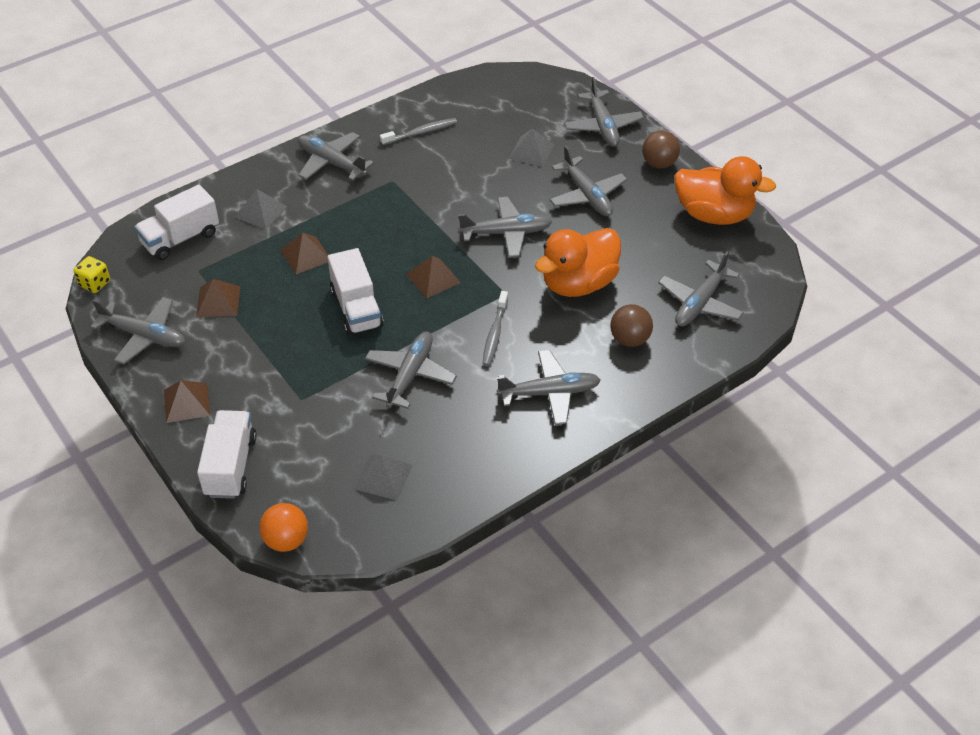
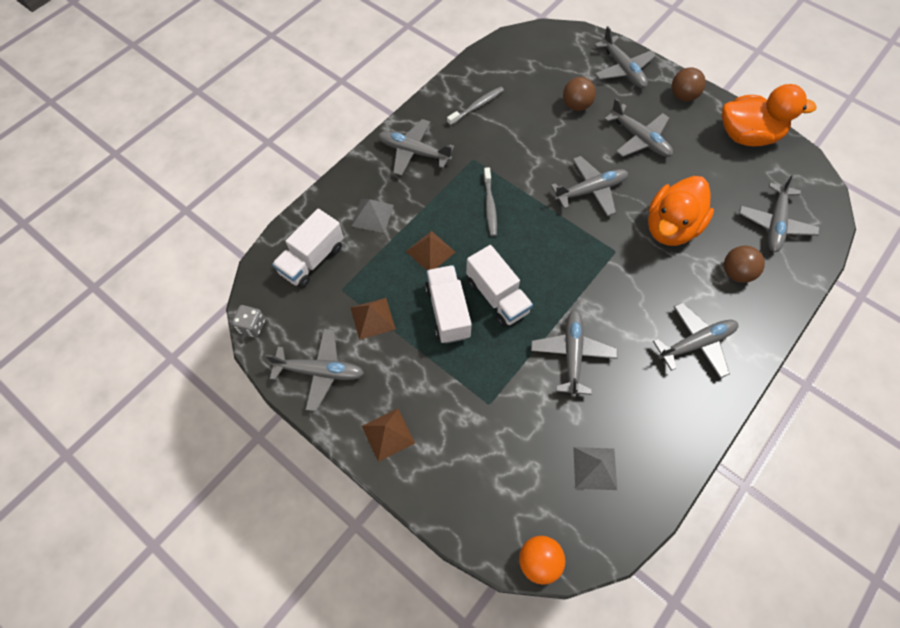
camera: 15 degrees left, 15 degrees up
yellow dice [73,256,110,293] -> grey dice [232,305,265,337]
white truck [197,410,257,499] -> white truck moved to [425,265,472,344]
brown pyramid [407,256,461,298] -> none
grey toothbrush [482,291,508,366] -> grey toothbrush moved to [484,167,497,236]
grey pyramid [509,129,555,167] -> brown ball [563,77,596,111]

